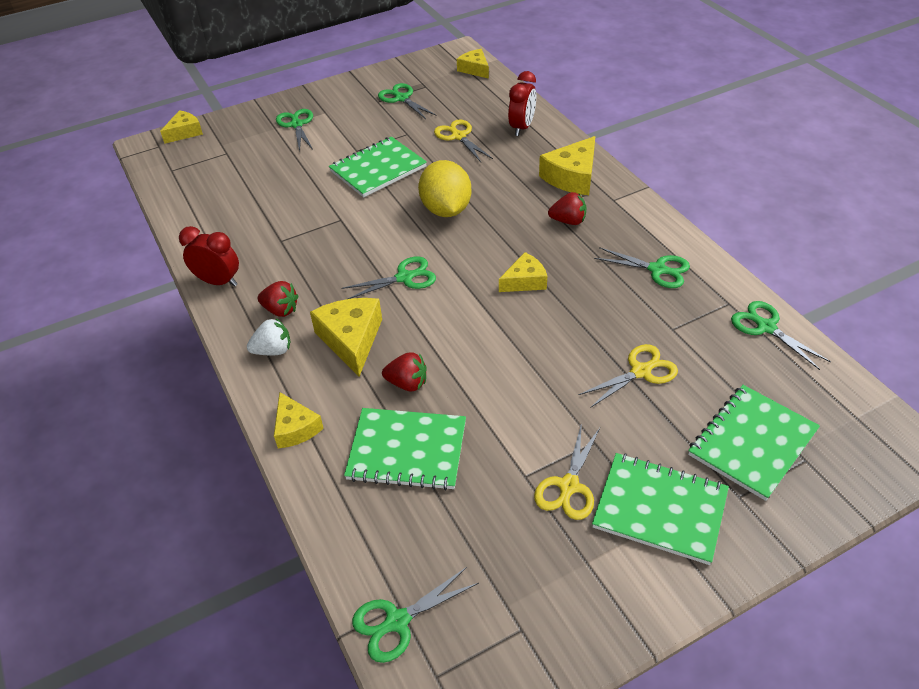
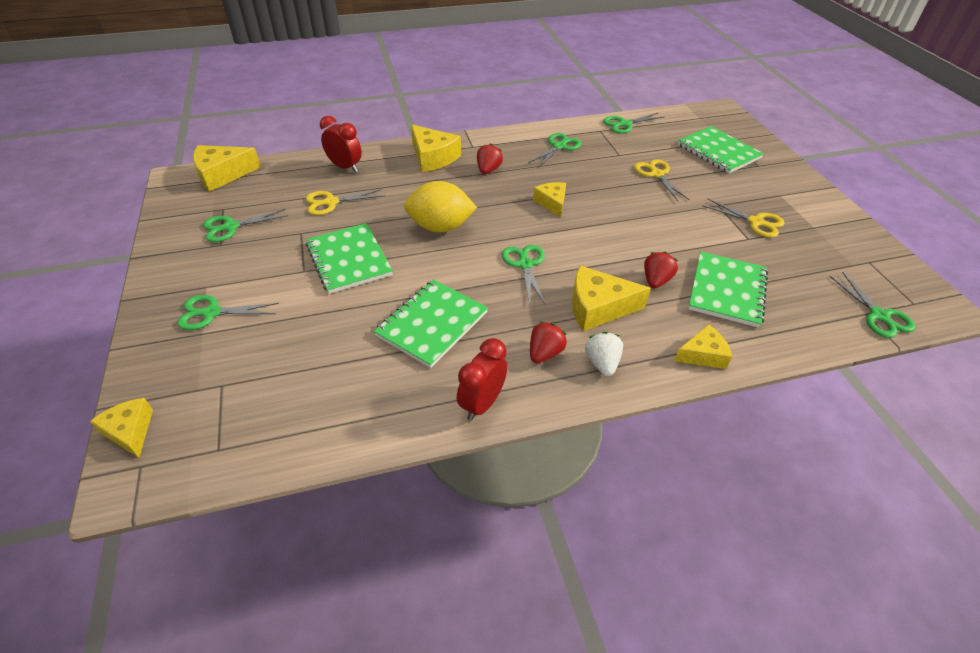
camera: 80 degrees left, 0 degrees up
yellow cheese [457,49,489,79] -> yellow cheese [193,145,261,192], size x1.57
green notebook [592,453,729,565] -> green notebook moved to [374,279,488,368]

